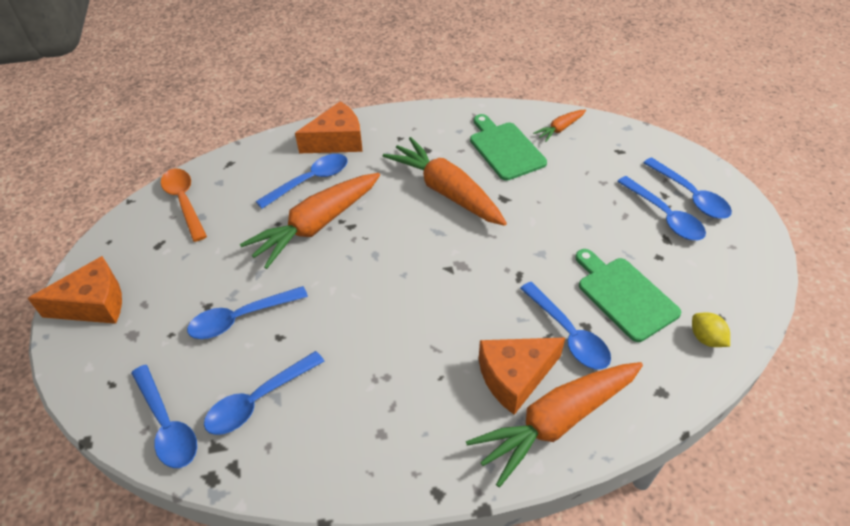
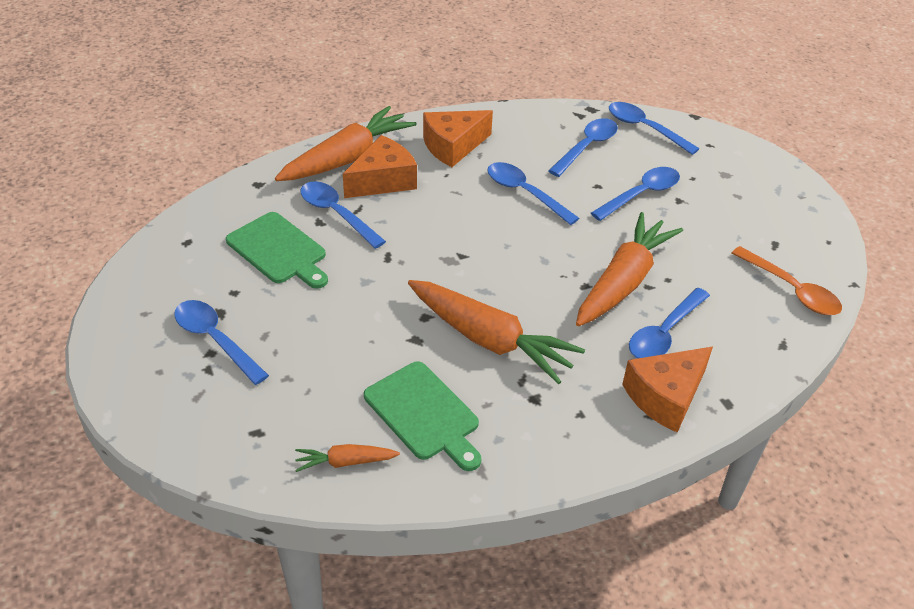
camera: 165 degrees right, 5 degrees down
orange cheese [27,256,122,324] -> orange cheese moved to [423,110,493,167]
orange carrot [533,110,586,142] -> orange carrot turned 135 degrees counterclockwise [295,444,400,472]
blue spoon [643,157,732,219] -> blue spoon moved to [487,162,579,225]
yellow lemon [692,312,730,347] -> none

